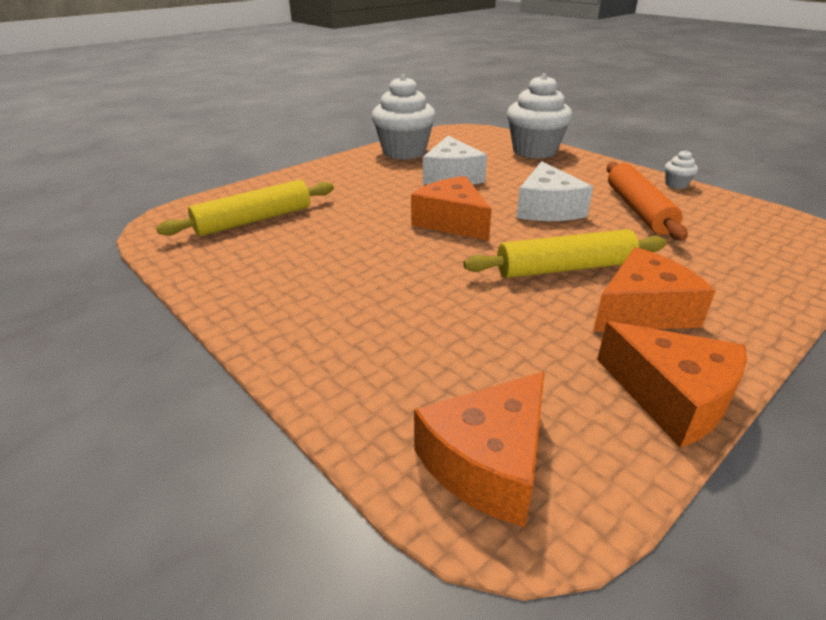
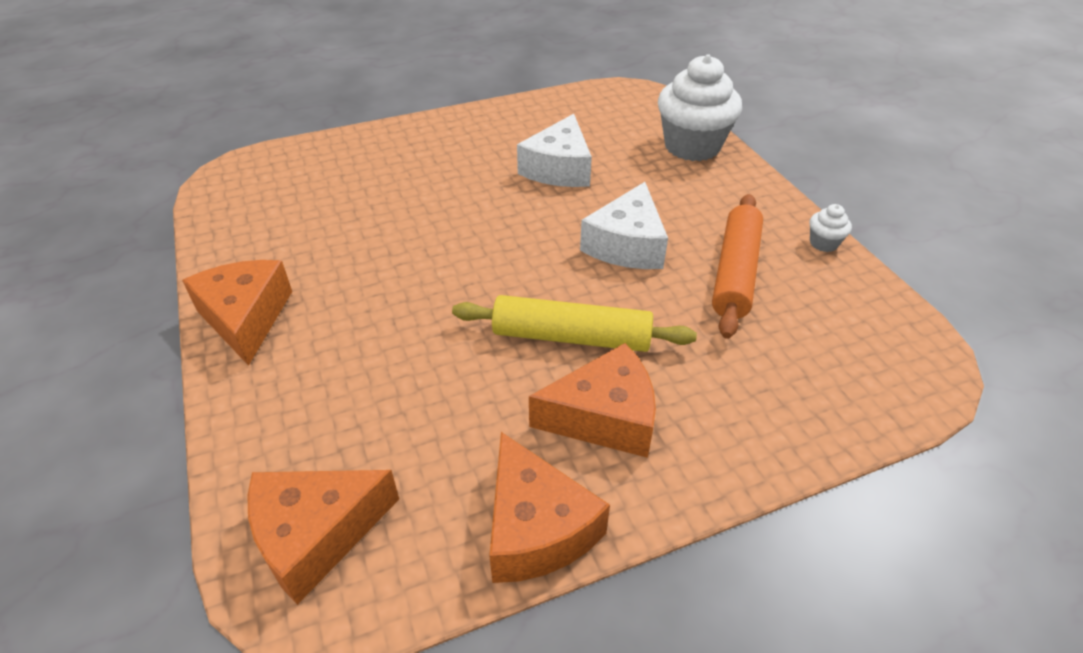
camera: 20 degrees right, 10 degrees up
yellow rolling pin [156,180,334,236] -> none
white cupcake [371,75,436,160] -> none
orange cheese [411,176,492,241] -> orange cheese moved to [182,260,292,366]

